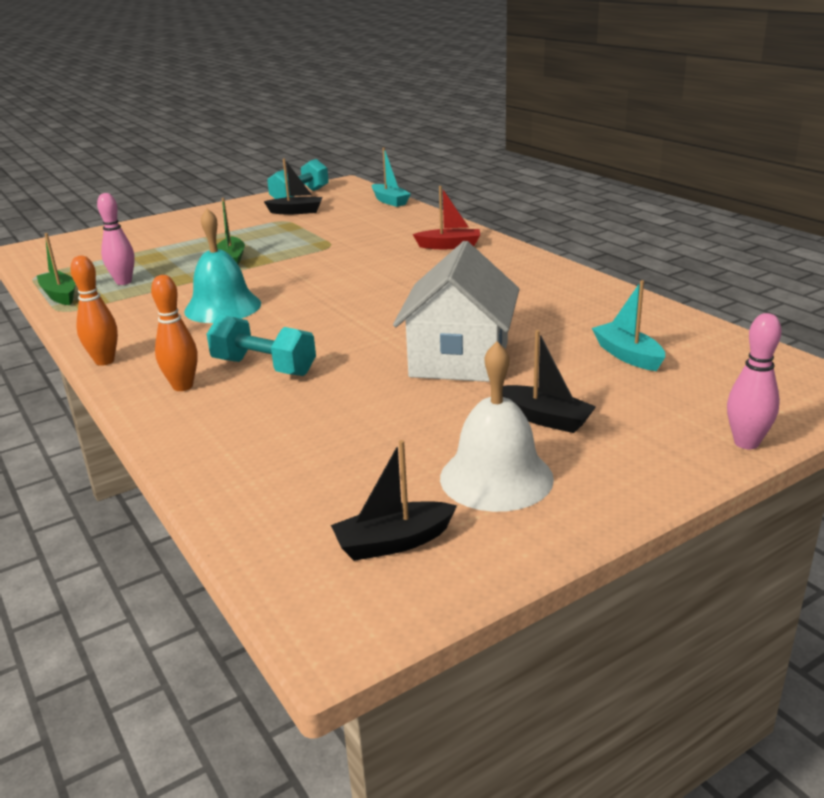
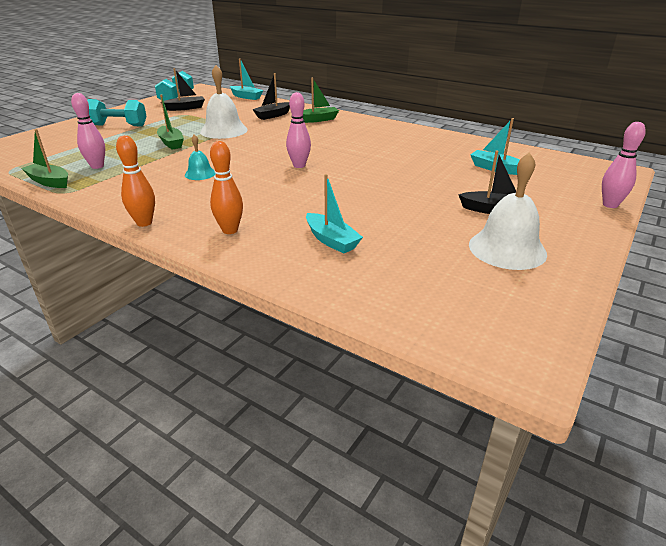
camera: 25 degrees left, 5 degrees up
turquoise bell [184,209,261,323] -> turquoise bell [185,134,216,180], size x0.53
turquoise dumbbell [207,315,316,376] -> turquoise dumbbell moved to [87,99,147,126]
black boat [331,440,457,561] -> black boat moved to [253,73,290,120]
white house [393,241,520,382] -> none
red boat [413,186,480,249] -> green boat [303,78,339,123]
none -> white bell [200,65,248,139]
none -> pink bowling pin [286,92,311,168]
none -> turquoise boat [306,174,363,254]

